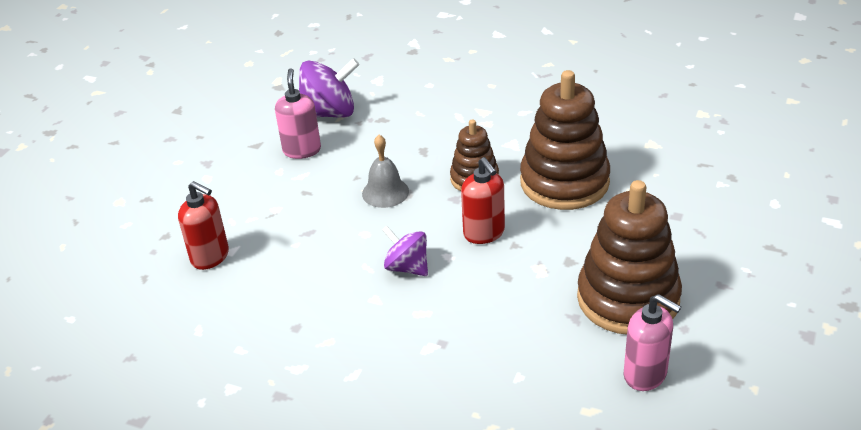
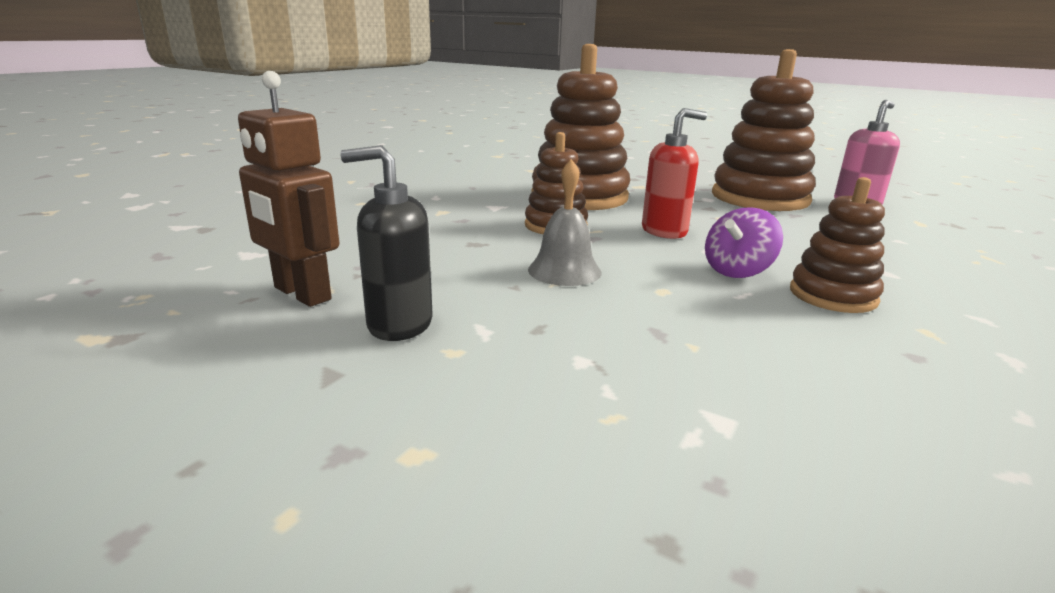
camera: 85 degrees left, 15 degrees down
red soap dispenser [178,181,229,270] -> none
pink soap dispenser [275,68,321,159] -> black soap dispenser [341,145,433,341]
purple spinning top [299,58,360,118] -> brown robot [238,71,339,307]
none -> brown stacking toy [790,177,885,313]

